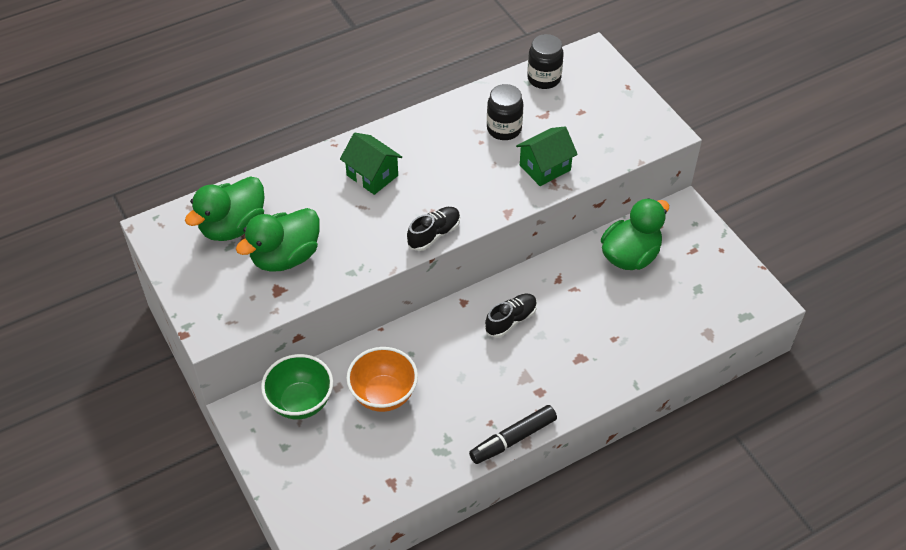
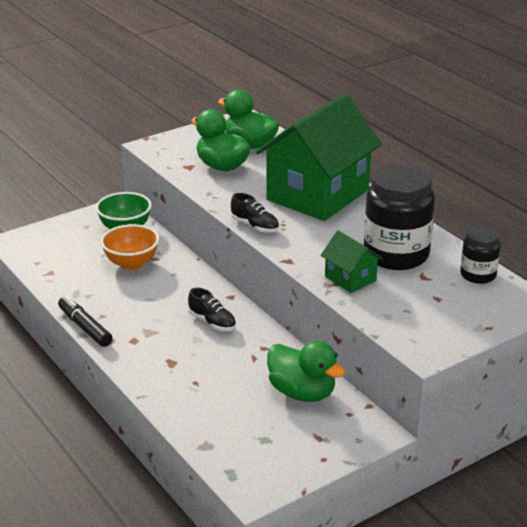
camera: 85 degrees right, 20 degrees down
green house [340,133,402,195] -> green house [256,94,382,221], size x2.29
black jar [487,84,523,140] -> black jar [364,163,435,270], size x1.87

